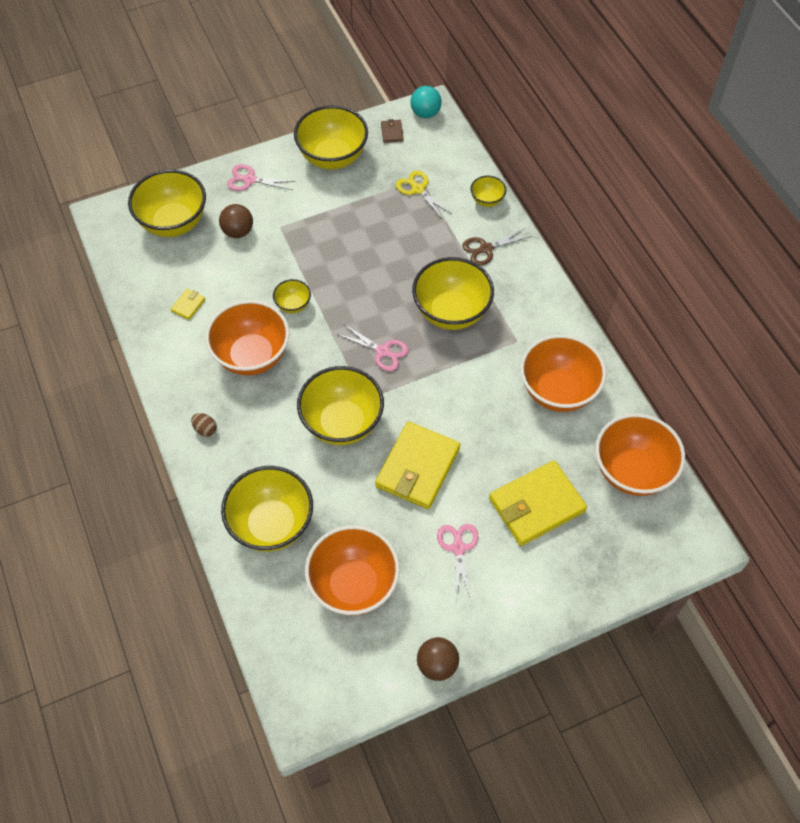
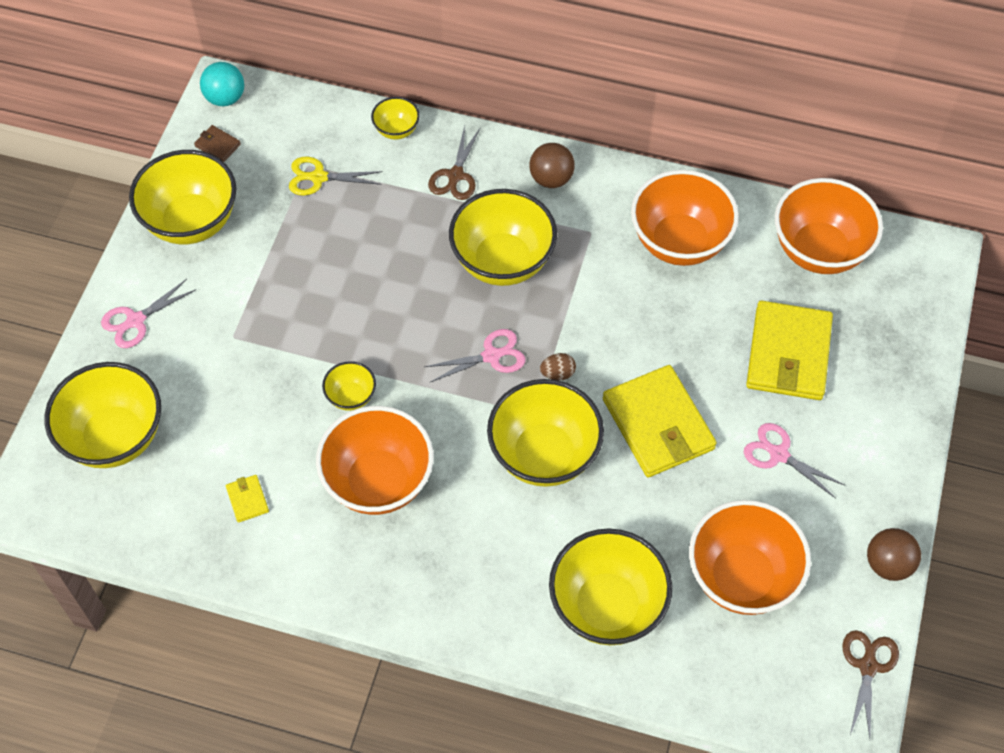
camera: 50 degrees left, 0 degrees up
brown egg [191,413,217,437] -> brown egg moved to [540,353,576,380]
brown ball [219,204,253,238] -> brown ball moved to [529,143,575,188]
none -> brown scissors [842,630,899,739]

